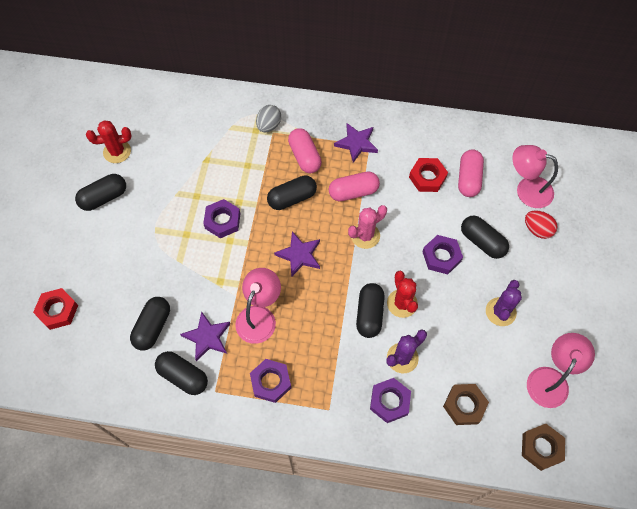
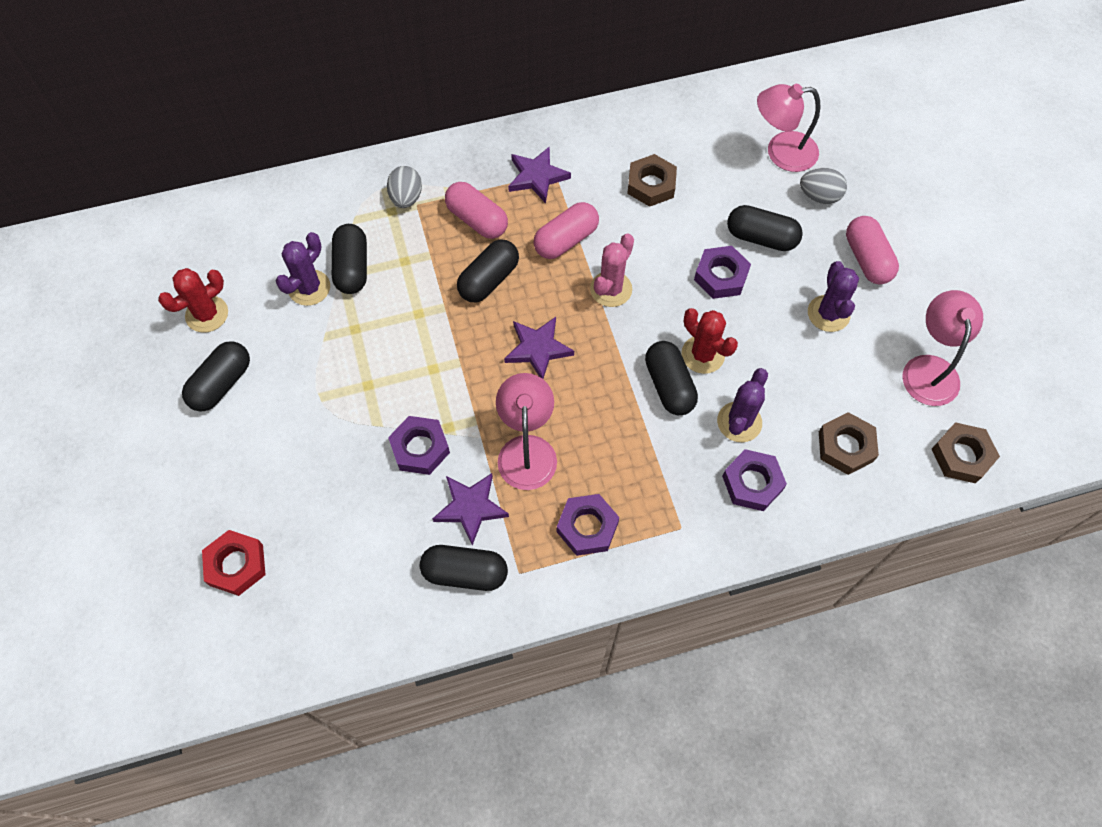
camera: 25 degrees left, 0 degrees up
black capsule [130,297,170,350] -> black capsule moved to [332,224,367,294]
purple nut [203,199,240,238] -> purple nut moved to [388,416,450,475]
red nut [409,158,448,192] -> brown nut [627,154,677,207]
pink capsule [458,150,484,197] -> pink capsule moved to [846,216,899,284]
red egg [525,210,557,239] -> grey egg [800,168,847,204]
none -> purple cactus [276,232,330,306]

